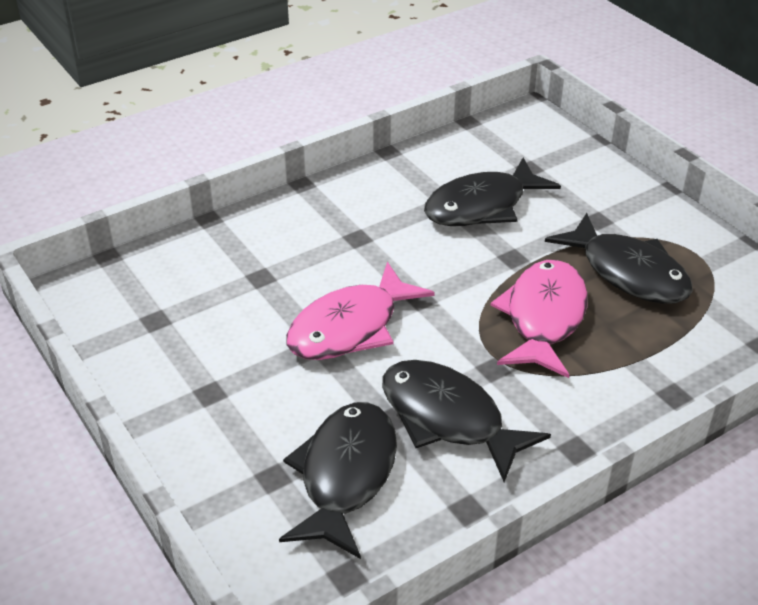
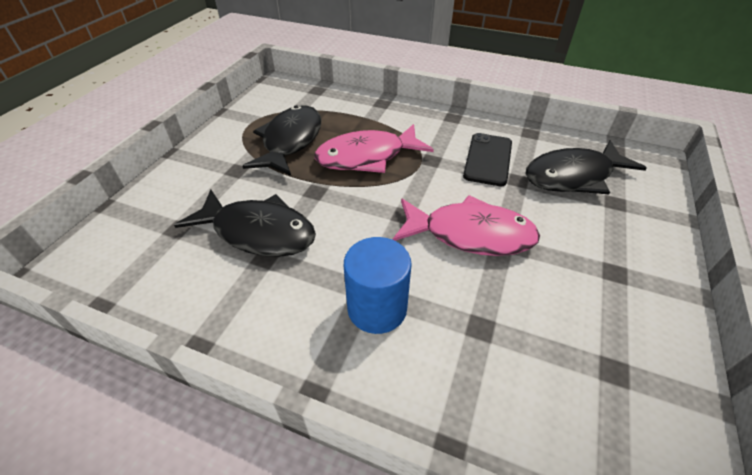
camera: 125 degrees left, 5 degrees up
black fish [382,360,551,482] -> black phone [463,133,512,186]
none -> blue cylinder [344,237,412,334]

